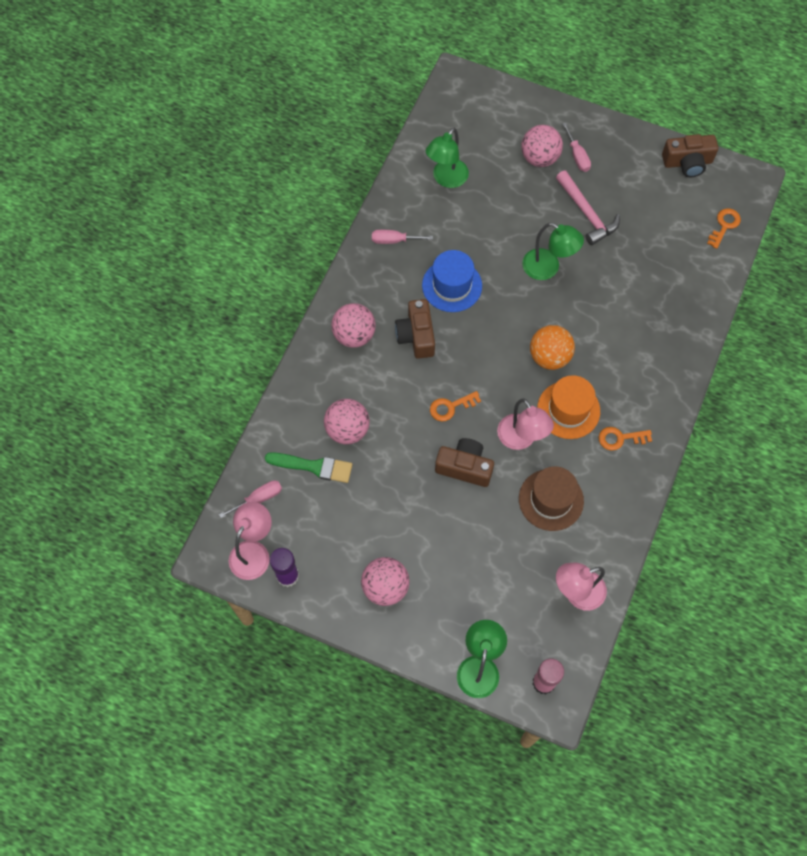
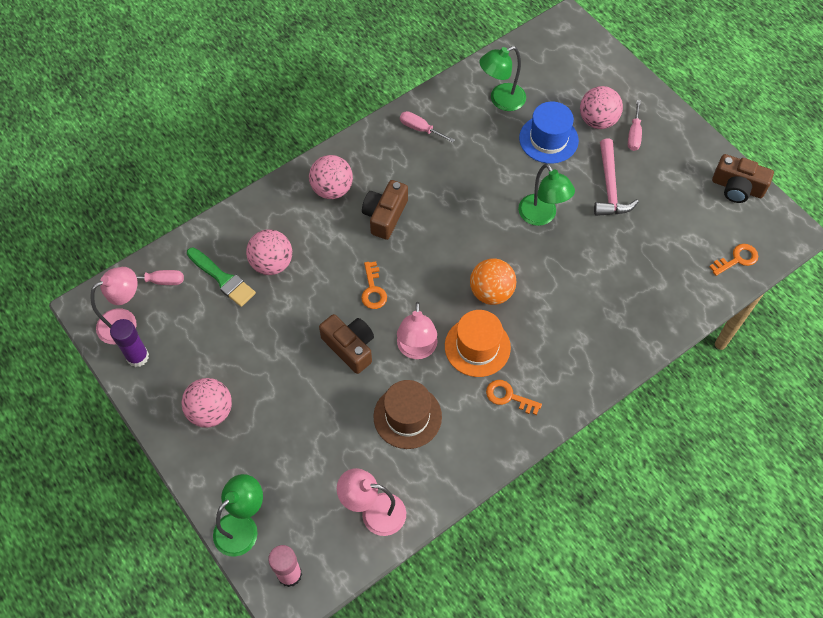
camera: 30 degrees right, 5 degrees down
blue hat [422,250,482,312] -> blue hat moved to [519,101,579,164]
orange key [430,391,481,421] -> orange key turned 105 degrees counterclockwise [361,262,387,309]

